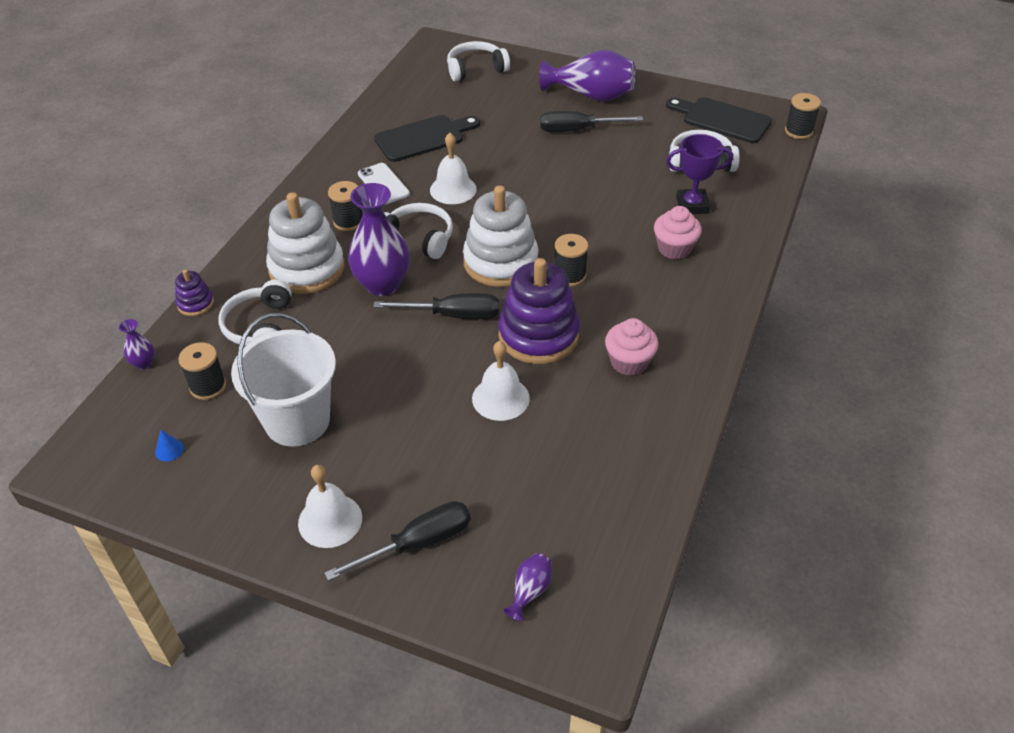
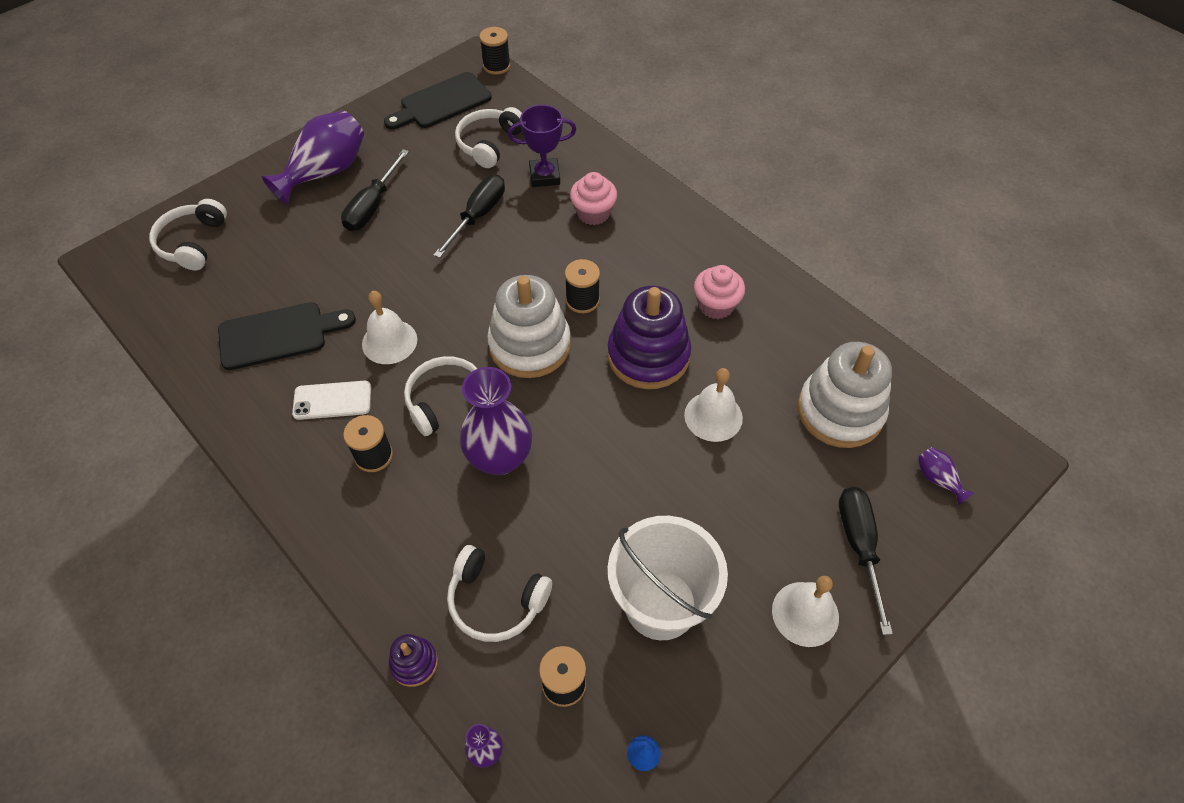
camera: 65 degrees left, 10 degrees up
white stacking toy [266,192,344,294] -> white stacking toy moved to [798,342,892,448]
black screwdriver [373,293,499,319] -> black screwdriver moved to [433,175,505,258]
black cutting board [374,115,480,162] -> black cutting board turned 75 degrees clockwise [218,302,356,370]
purple trophy [666,134,733,214] -> purple trophy turned 60 degrees clockwise [508,105,576,187]

